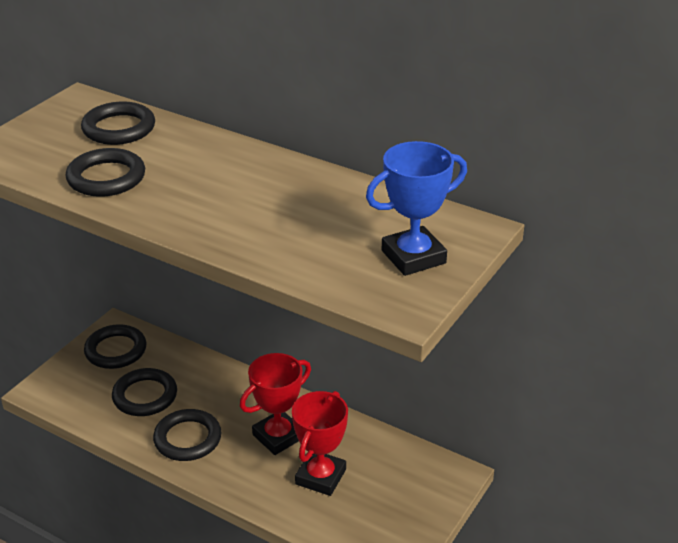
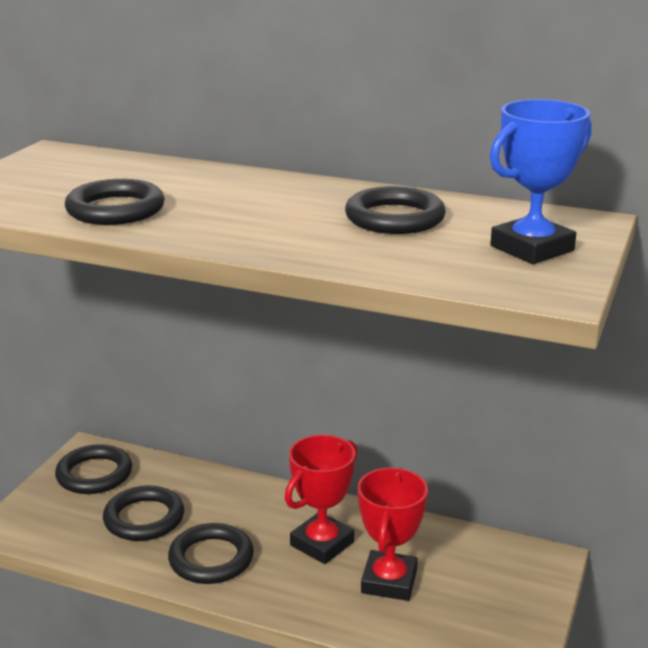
camera: 10 degrees left, 10 degrees down
black ring [81,102,155,145] -> black ring moved to [345,186,446,234]

